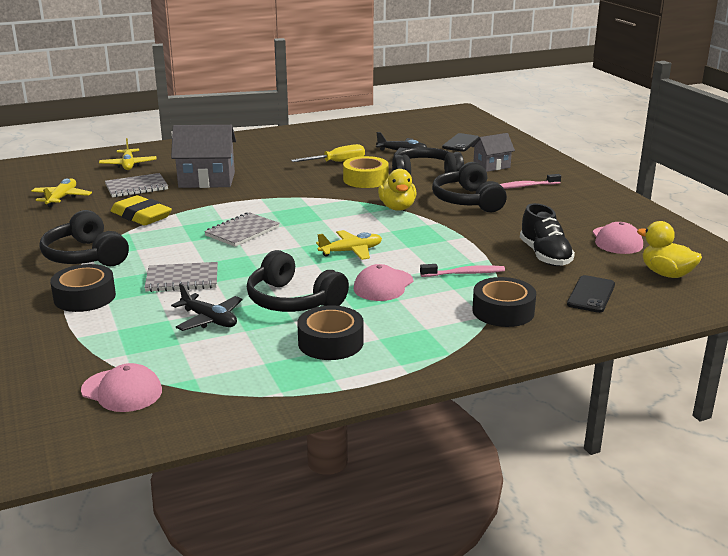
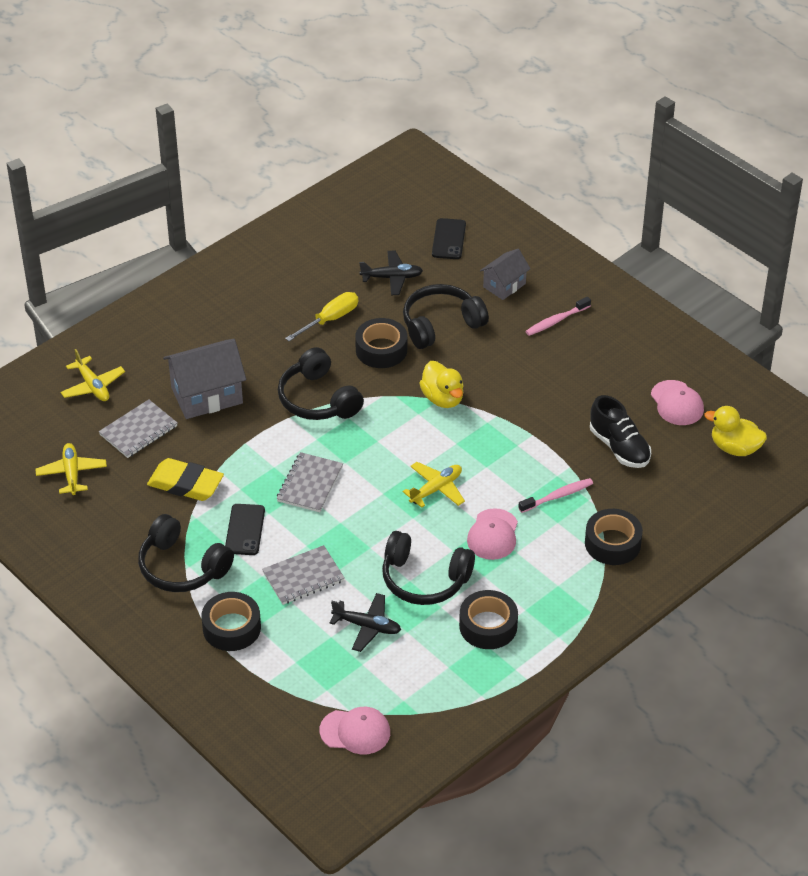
camera: 20 degrees left, 20 degrees up
yellow tape [343,156,389,188] -> black tape [355,318,407,368]
black headphones [432,162,507,212] -> black headphones moved to [278,347,364,420]
black phone [567,275,615,313] -> black phone moved to [225,504,265,555]

